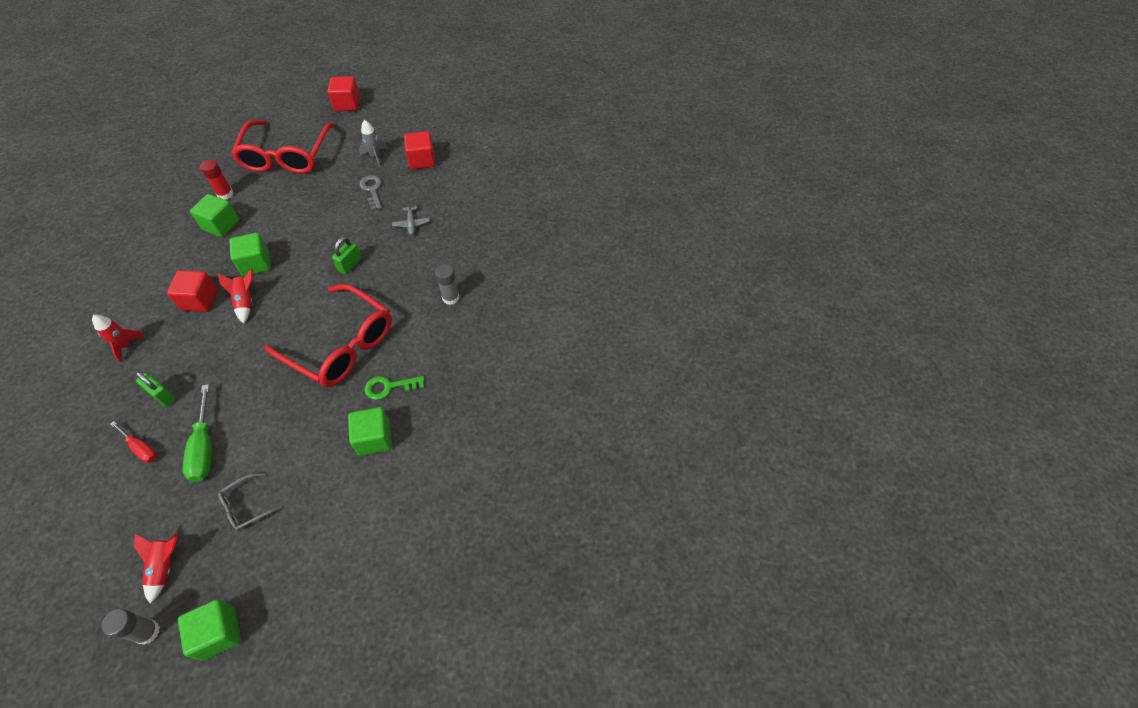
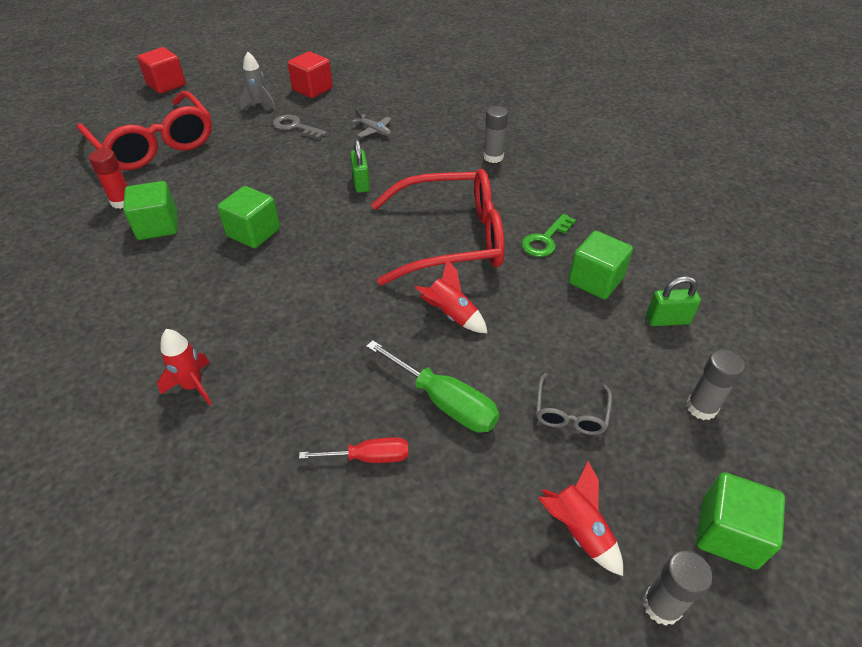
camera: 40 degrees left, 10 degrees down
green padlock [136,372,176,407] -> green padlock moved to [646,276,701,326]
red cube [167,270,218,312] -> none
red rocket [218,268,253,324] -> red rocket moved to [415,259,487,333]
none -> grey glue stick [686,349,745,420]

